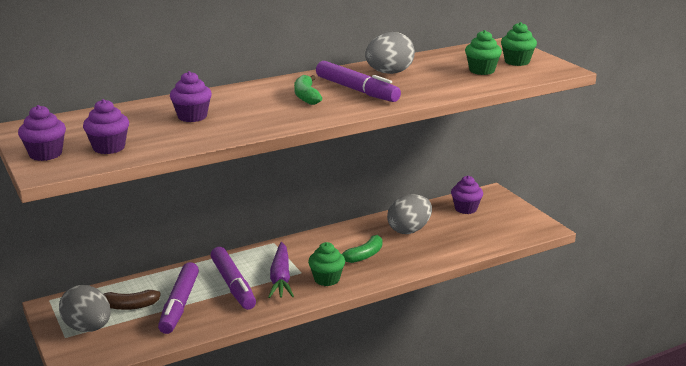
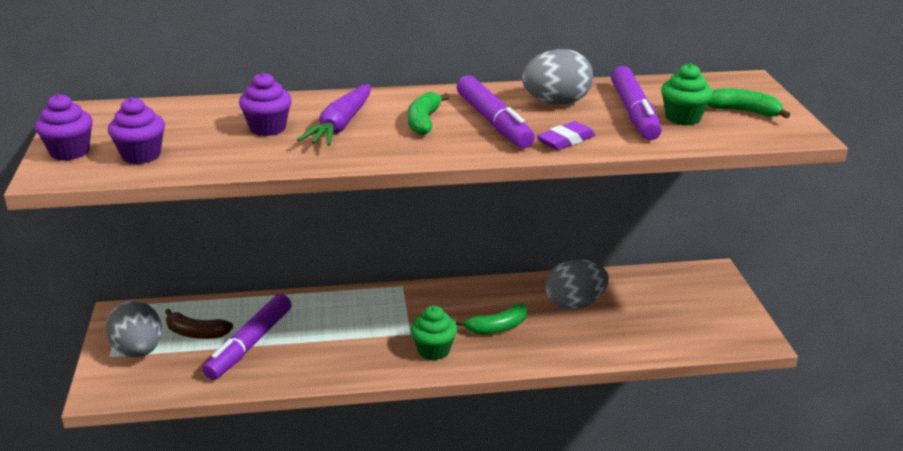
camera: 20 degrees right, 5 degrees up
purple marker [211,247,256,310] -> purple marker moved to [611,66,662,140]
purple carrot [268,242,294,298] -> purple carrot moved to [297,84,371,146]
purple cupcake [451,176,483,214] -> none
green cupcake [501,22,537,66] -> green banana [707,88,790,118]
none -> purple eraser [537,121,595,150]

